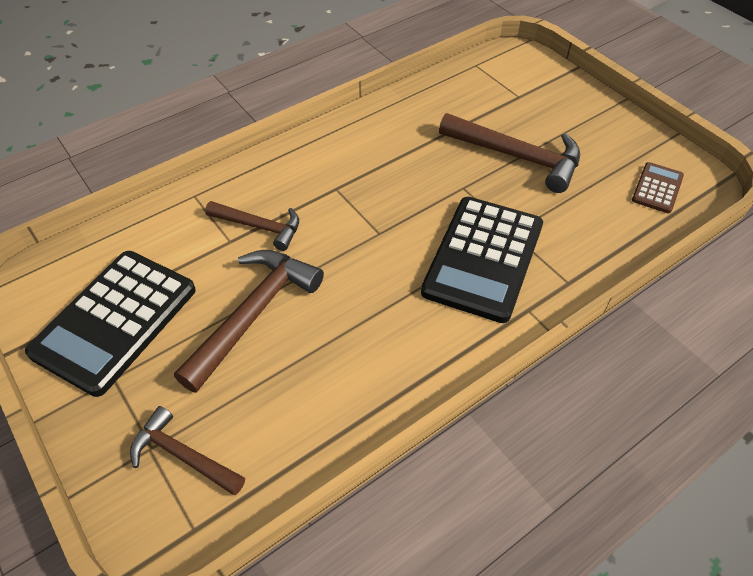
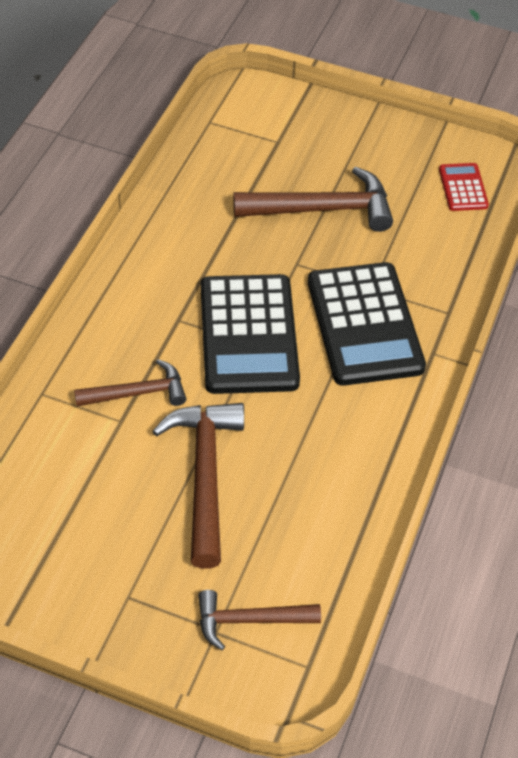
camera: 35 degrees left, 0 degrees up
black calculator [25,251,196,397] -> black calculator moved to [201,274,300,394]
brown calculator [632,162,684,213] -> red calculator [439,163,489,211]

